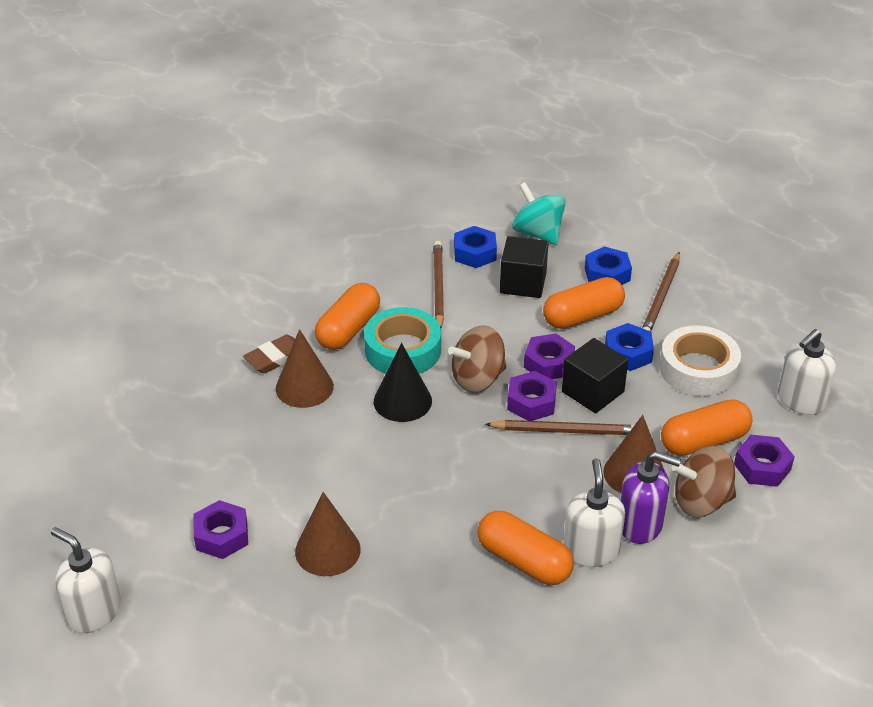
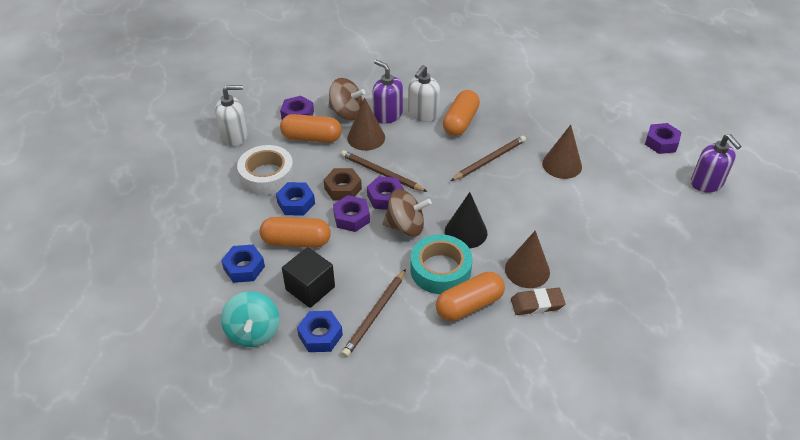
camera: 150 degrees left, 5 degrees up
white soap dispenser [51,527,121,633] -> purple soap dispenser [691,134,741,192]
purple nut [194,500,248,559] -> purple nut moved to [645,123,682,154]
orange capsule [477,511,574,585] -> orange capsule turned 45 degrees clockwise [443,90,480,136]
black cube [562,338,628,413] -> brown nut [324,168,362,200]
brown pencil [642,252,680,331] -> brown pencil moved to [451,136,526,181]

